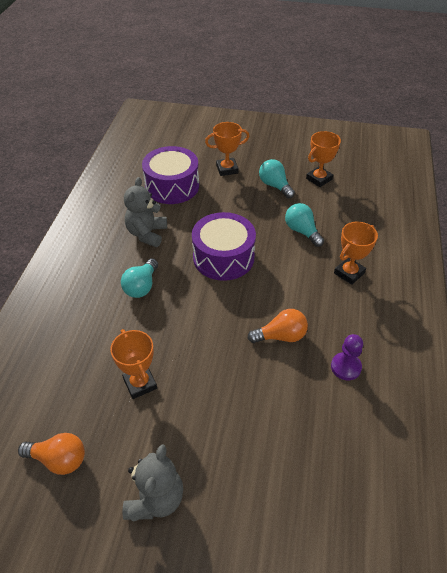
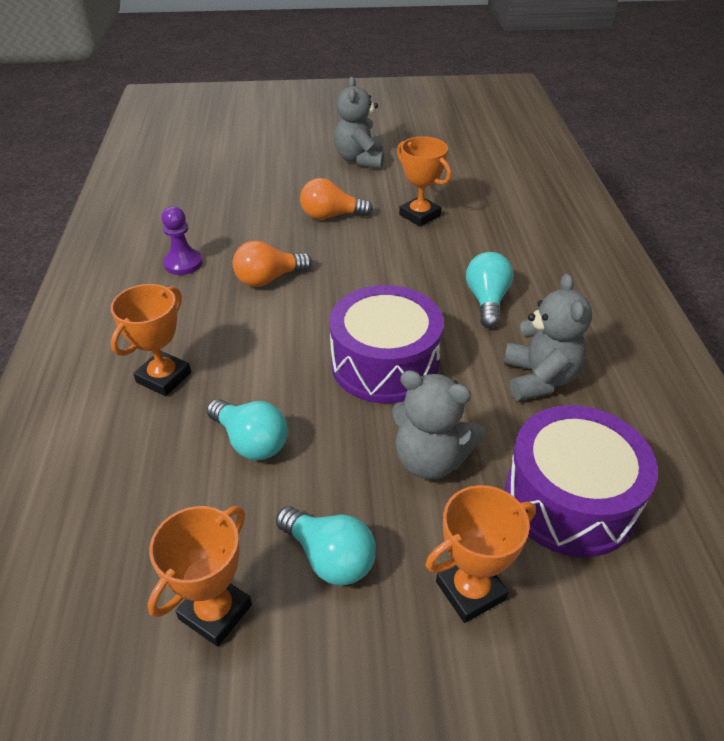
camera: 165 degrees right, 5 degrees down
orange light bulb [18,433,85,475] -> orange light bulb moved to [300,178,373,220]
none -> grey teddy bear [392,370,485,479]

